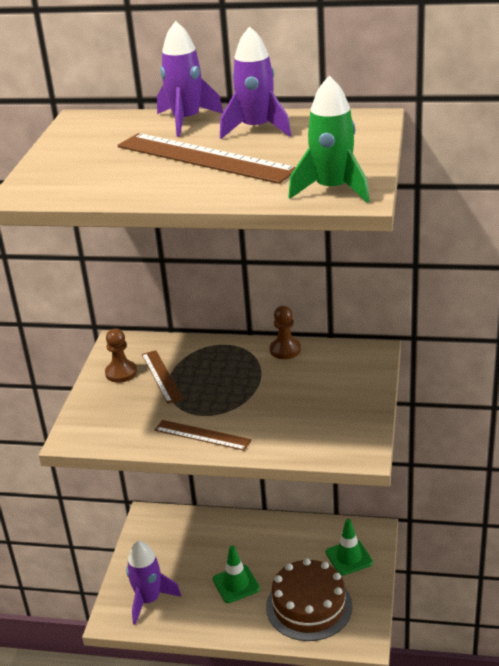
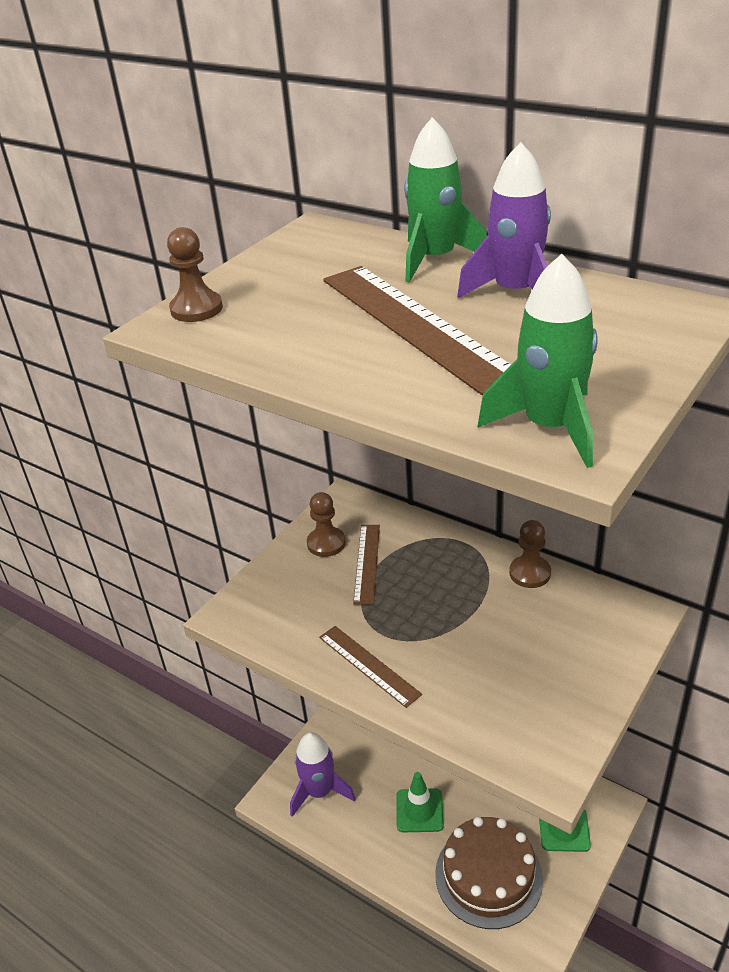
camera: 25 degrees right, 5 degrees up
purple rocket [157,21,223,137] -> green rocket [404,117,487,283]
none -> brown pawn [167,227,223,322]

